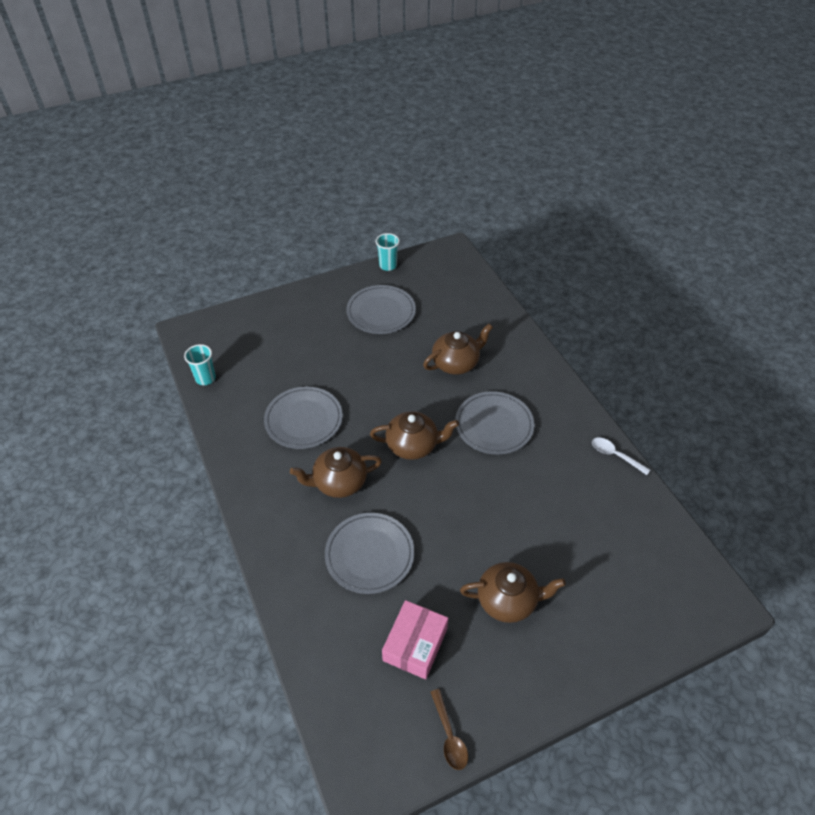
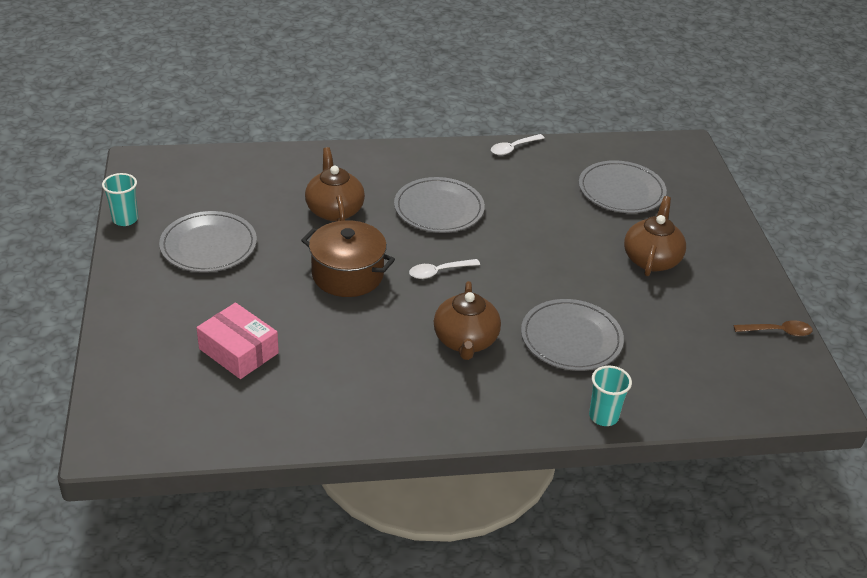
camera: 75 degrees left, 10 degrees down
turquoise cup [184,344,216,385] -> turquoise cup moved to [589,366,632,426]
grey plate [264,386,343,449] -> grey plate moved to [579,160,667,213]
brown teapot [370,411,459,460] -> white spoon [409,259,480,279]
pink box [382,600,448,679] -> pink box moved to [196,303,279,379]
none -> brown pot [301,220,395,297]

